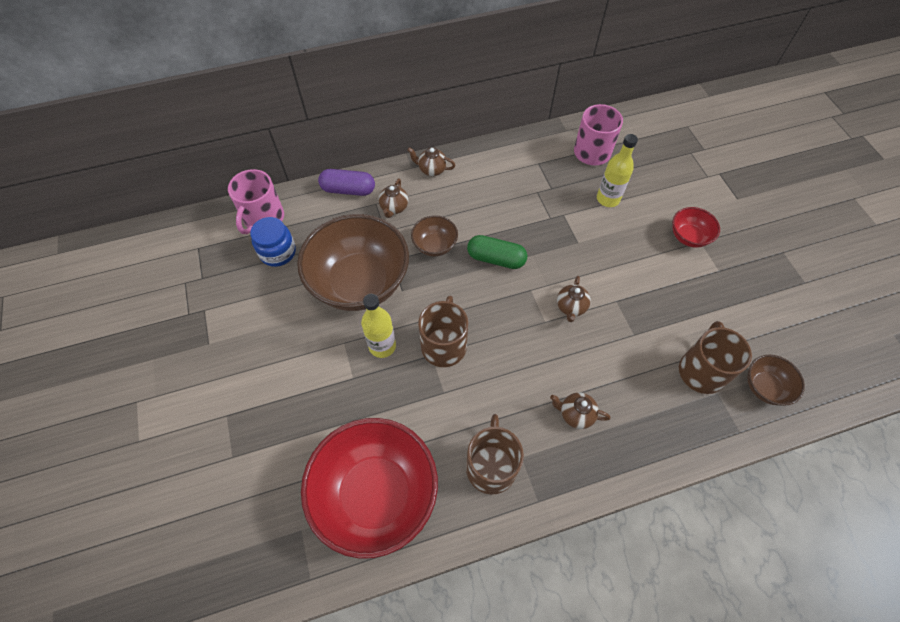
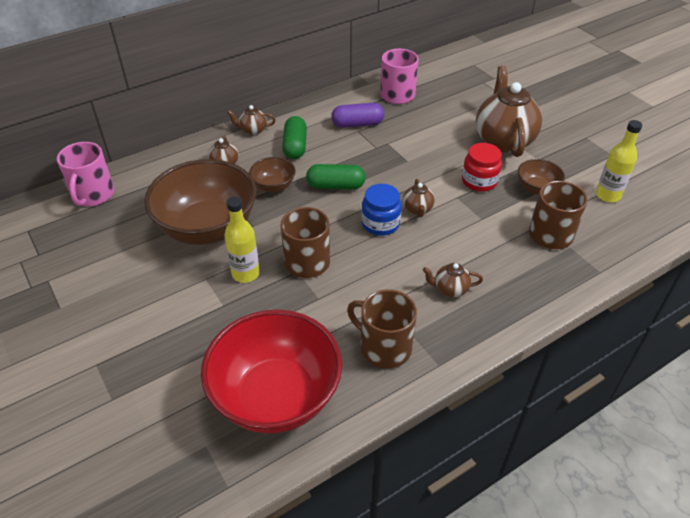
camera: 15 degrees left, 15 degrees down
blue jar [250,217,296,267] -> blue jar moved to [361,184,402,236]
purple capsule [318,169,375,196] -> purple capsule moved to [331,103,384,128]
brown mug [466,414,524,494] -> brown mug turned 45 degrees counterclockwise [347,289,417,368]
yellow bottle [597,134,638,207] -> yellow bottle moved to [596,120,642,202]
red bowl [673,207,720,248] -> brown teapot [476,66,542,157]
brown bowl [747,355,805,406] -> brown bowl moved to [518,159,565,195]
none -> green capsule [282,116,307,159]
none -> red jar [462,143,502,192]

